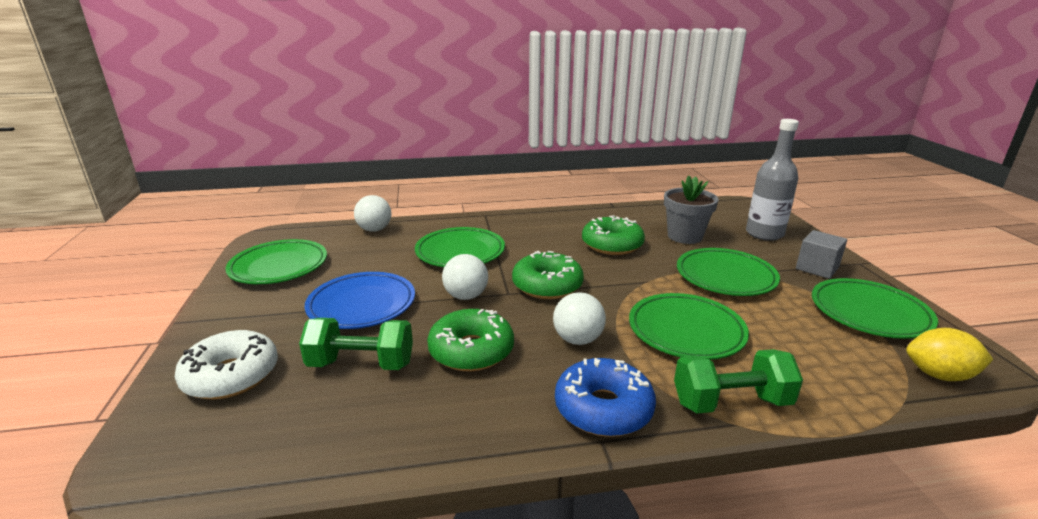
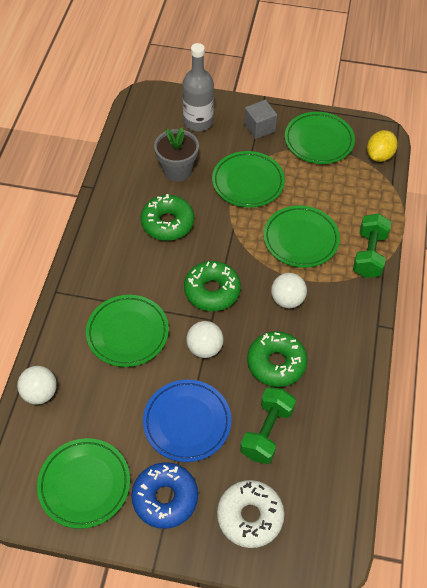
camera: 70 degrees left, 30 degrees up
blue donut [555,358,656,437] -> blue donut moved to [132,462,198,529]

